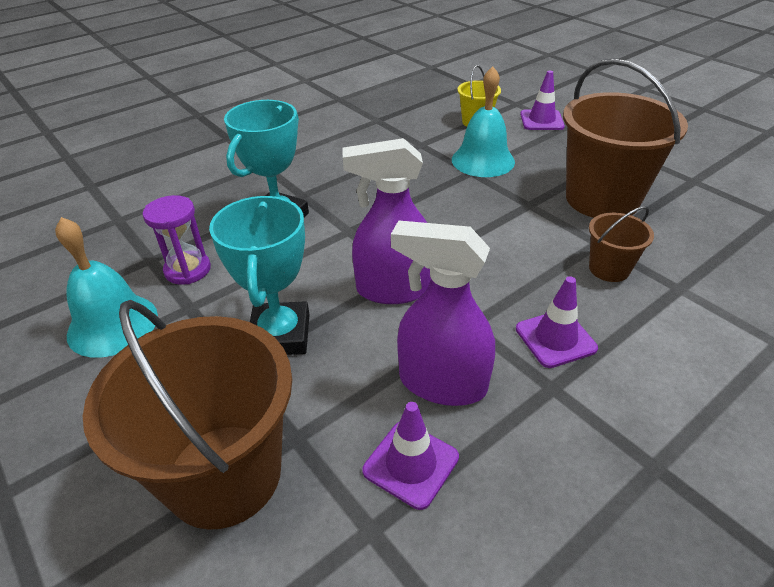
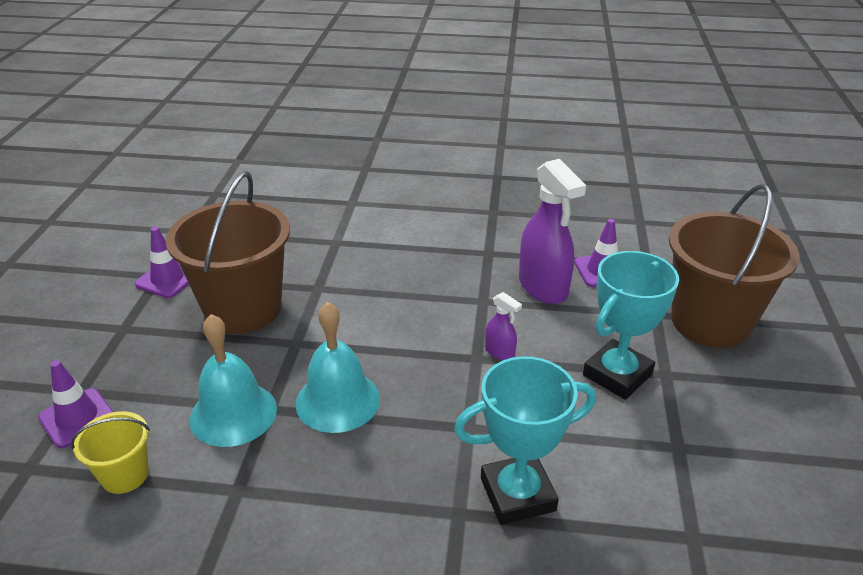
camera: 135 degrees left, 5 degrees down
turquoise bell [55,217,158,358] -> turquoise bell moved to [296,302,380,433]
purple hourglass [142,195,211,285] -> none
purple spray bottle [343,138,431,304] -> purple spray bottle [485,292,522,360], size x0.47
purple traffic cone [516,276,598,368] -> purple traffic cone moved to [135,227,189,298]
brown bucket [589,206,654,282] -> none

